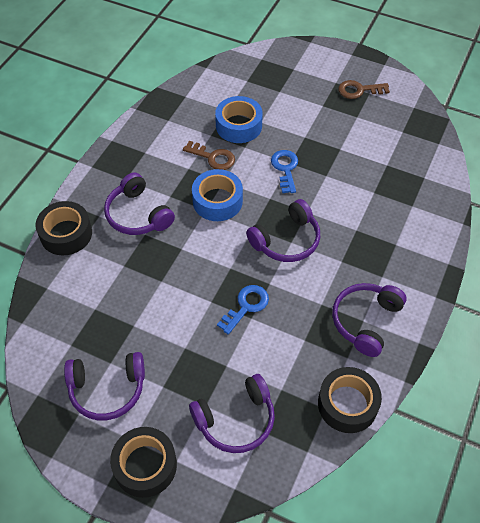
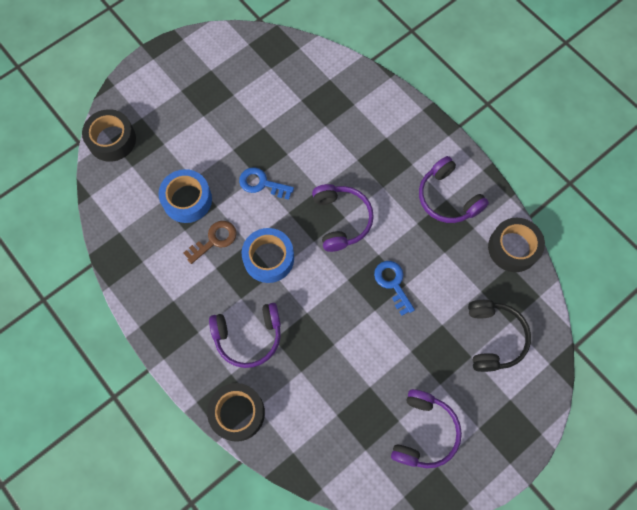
camera: 65 degrees left, 15 degrees up
black tape [110,427,177,498] -> black tape moved to [82,109,136,162]
purple headphones [189,374,275,453] -> black headphones [468,300,531,372]
brown key [338,80,390,99] -> none

